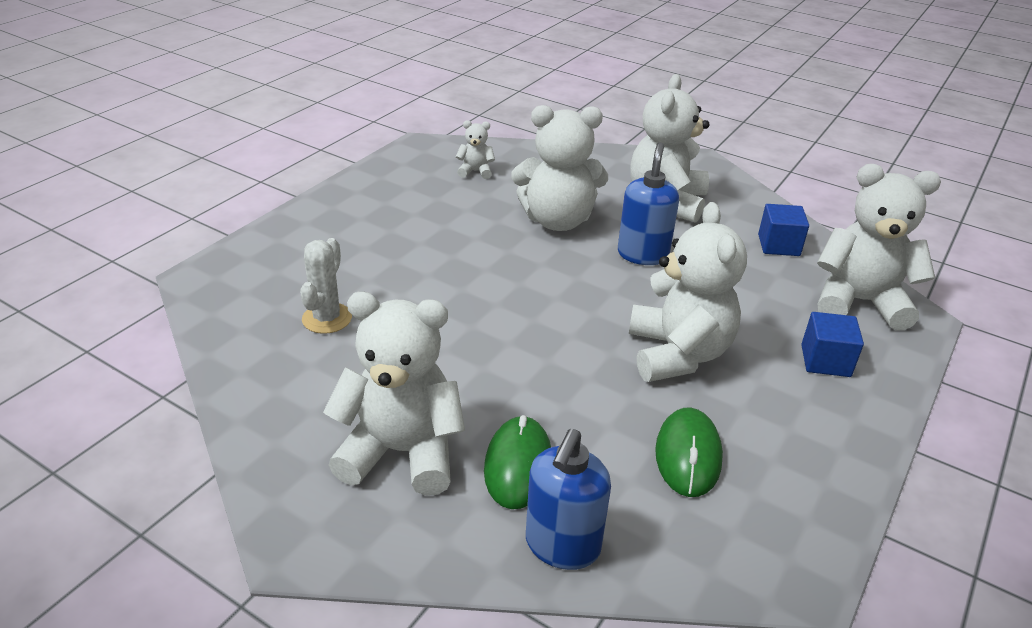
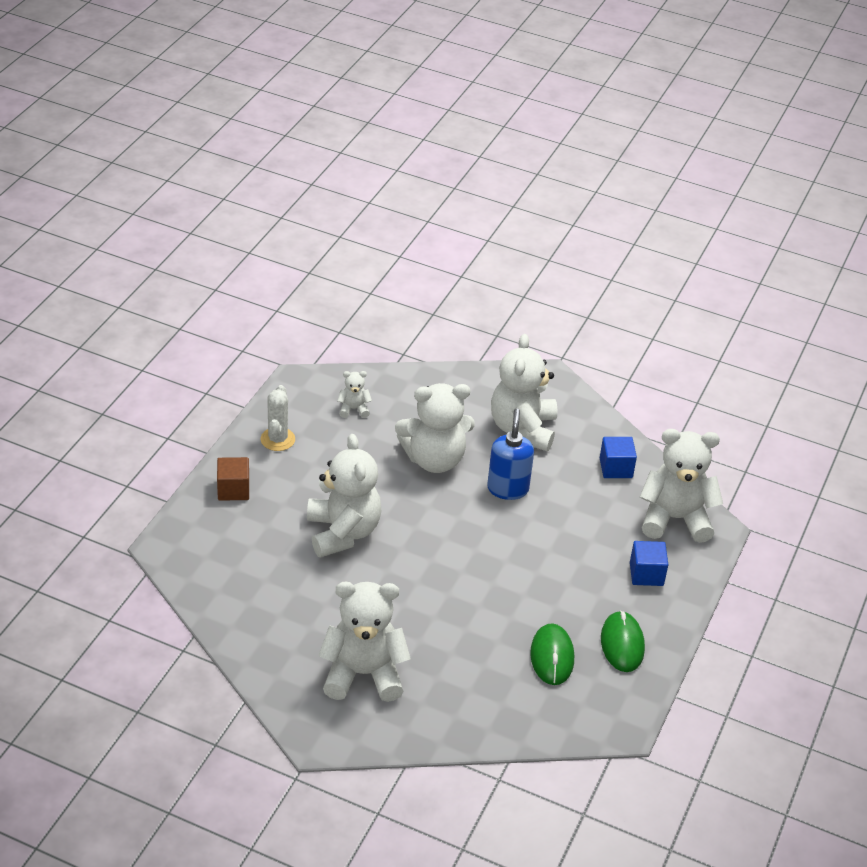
camera: 10 degrees left, 5 degrees up
white cactus [300,238,352,334] -> white cactus moved to [261,385,295,451]
green mouse [484,415,551,509] -> green mouse moved to [601,611,645,672]
blue soap dispenser [526,429,611,570] -> none
white teddy bear [629,202,747,382] -> white teddy bear moved to [307,434,381,558]
none -> brown cube [217,457,249,501]

